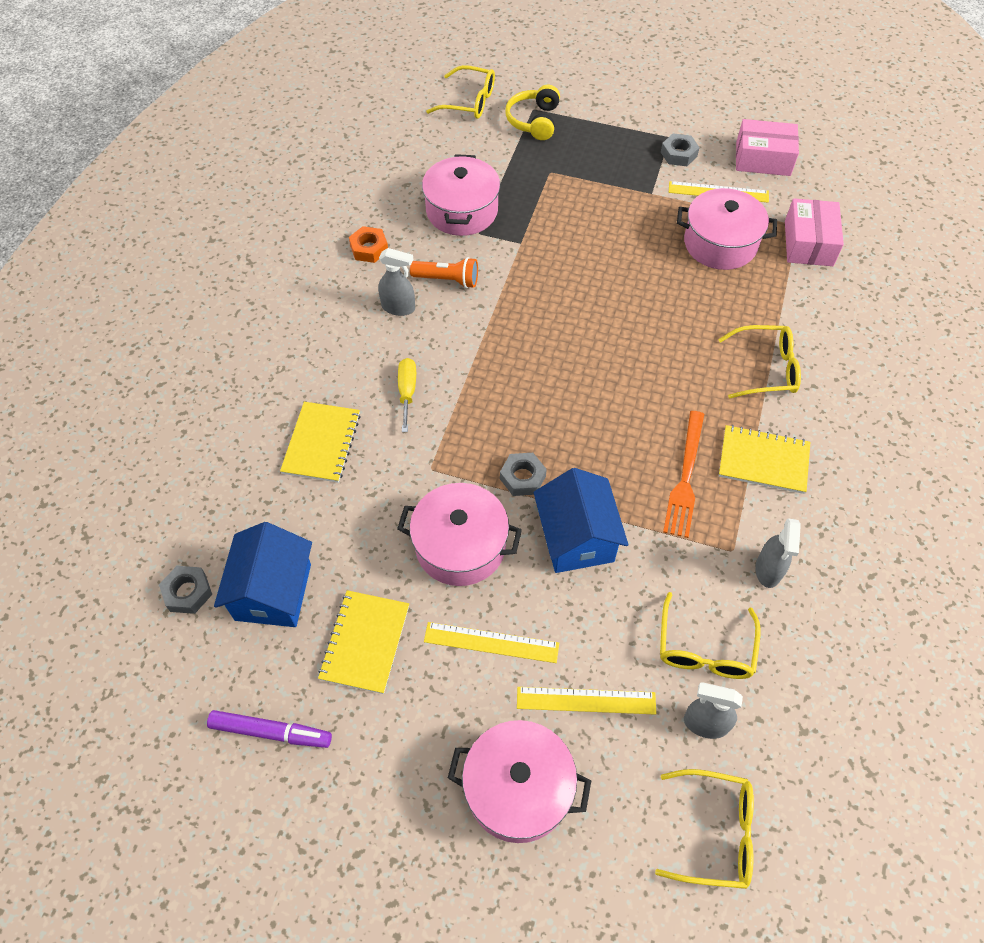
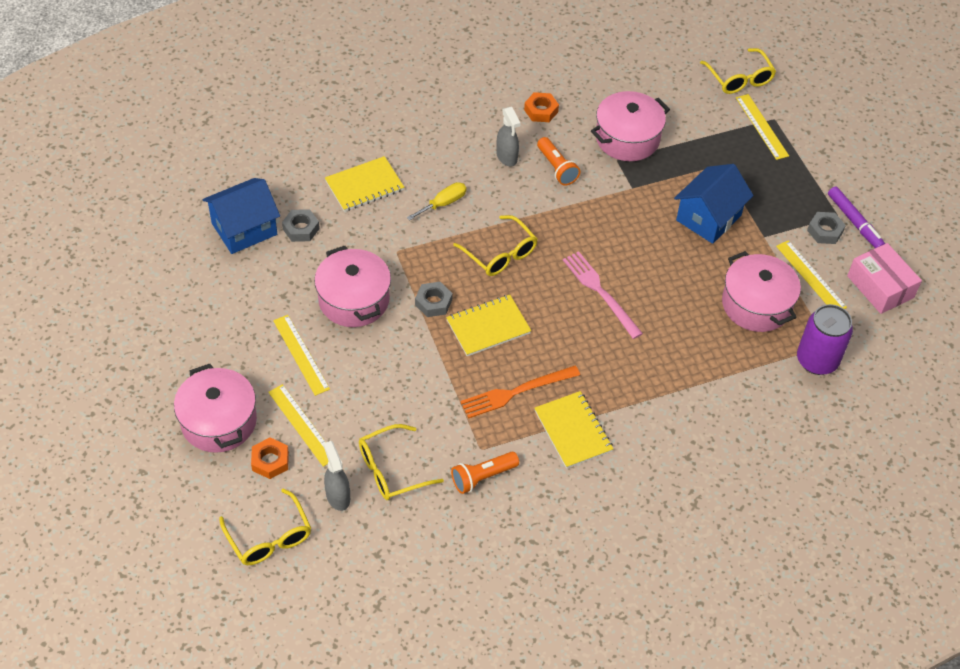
camera: 50 degrees right, 5 degrees down
grey nut [159,566,212,614] -> grey nut moved to [282,209,320,242]
purple marker [207,710,332,748] -> purple marker moved to [828,186,885,248]
yellow notebook [318,590,409,694] -> yellow notebook moved to [446,295,531,356]
yellow headphones [505,85,560,140] -> yellow ruler [736,94,789,160]
blue house [534,468,629,573] -> blue house moved to [674,164,754,244]
yellow glasses [718,325,801,399] -> yellow glasses moved to [453,215,537,276]
grey spray bottle [755,518,801,588] -> orange flashlight [451,452,519,494]
pink box [785,198,844,266] -> purple can [797,304,853,375]
none -> orange nut [251,437,289,479]
none -> pink fork [563,251,643,339]

